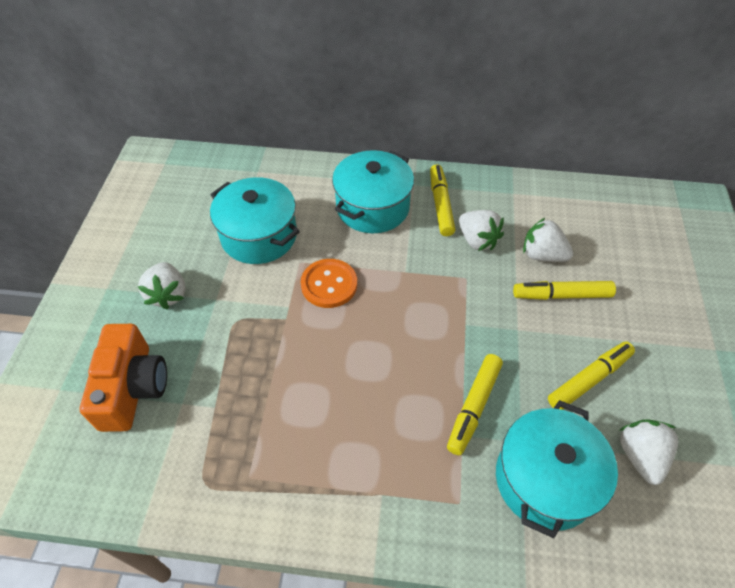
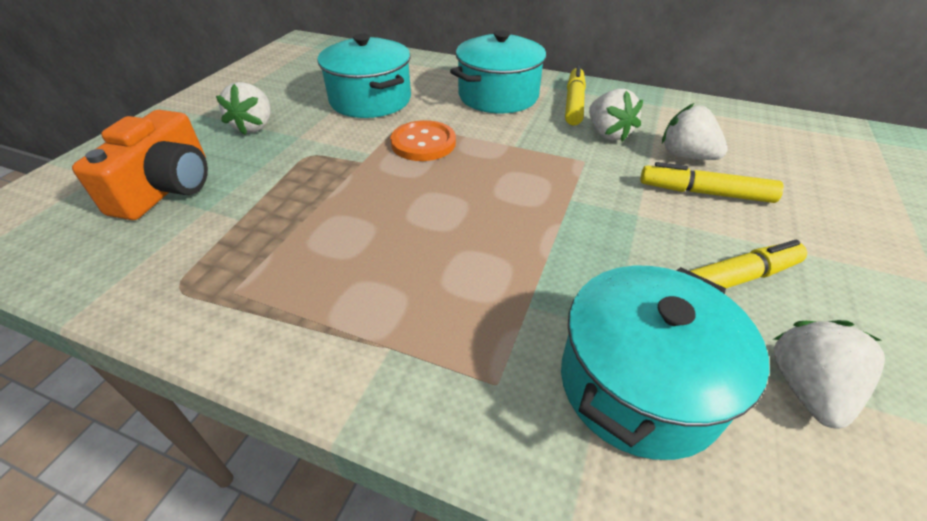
camera: 15 degrees right, 10 degrees down
yellow marker [447,354,503,455] -> none

